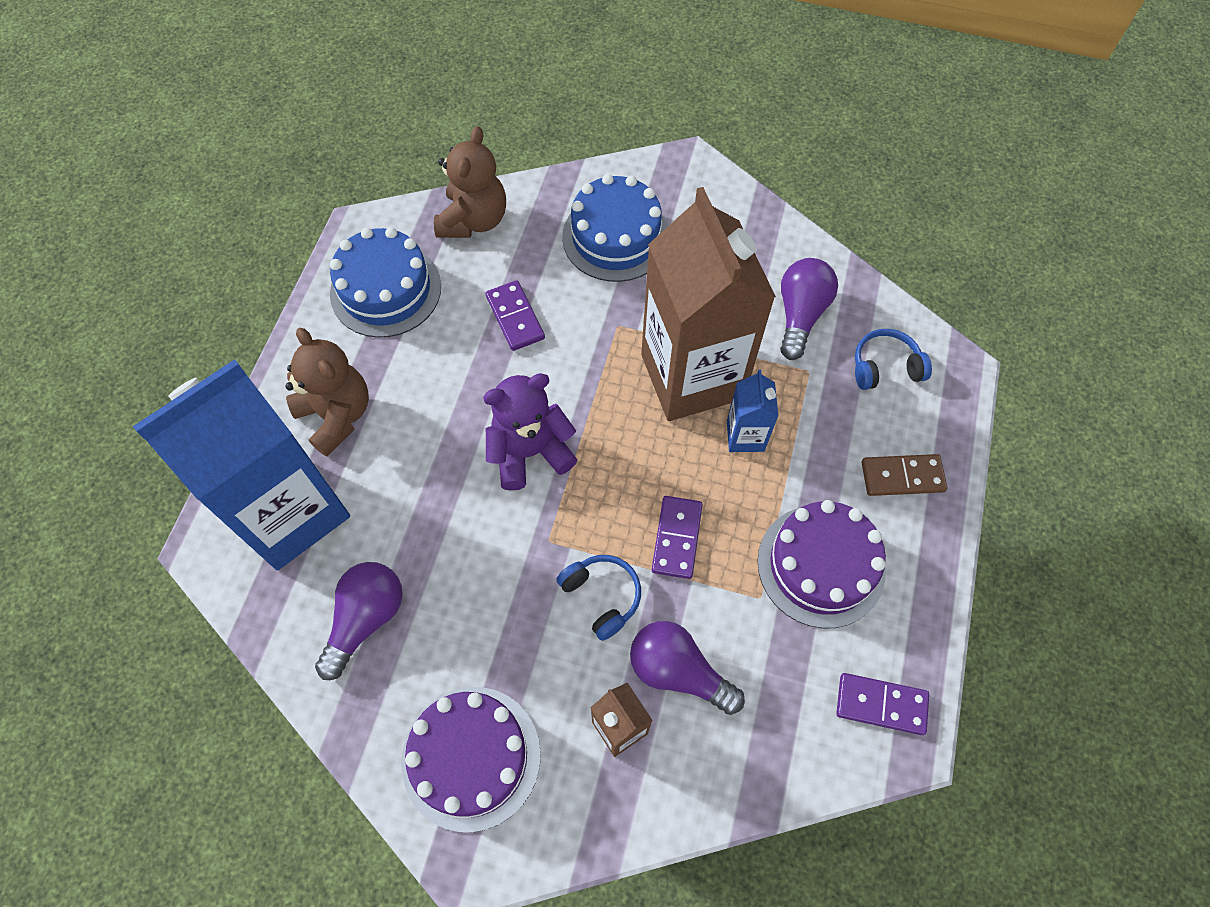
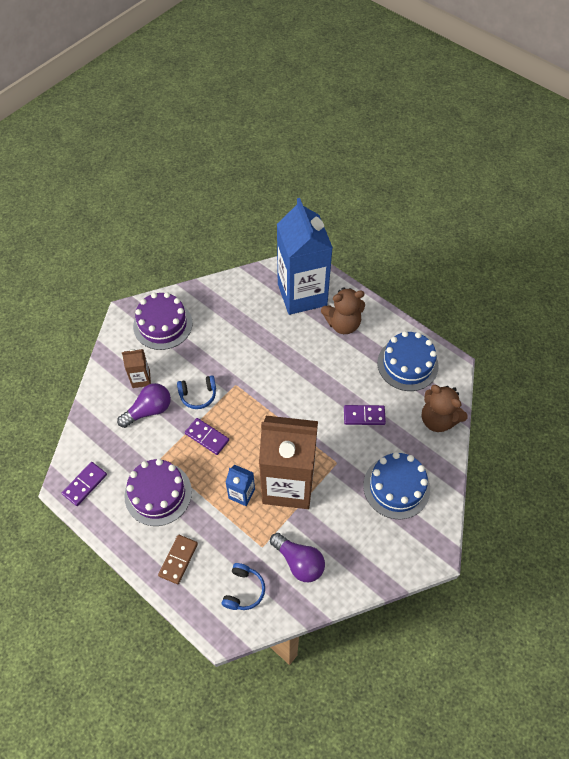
camera: 115 degrees right, 5 degrees down
purple light bulb [315,562,403,680] -> none
purple teddy bear [483,373,578,491] -> none

